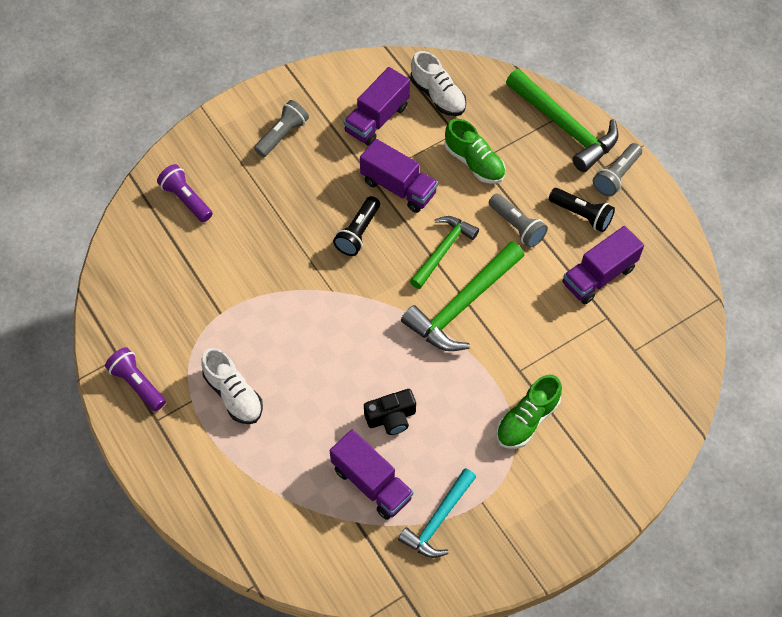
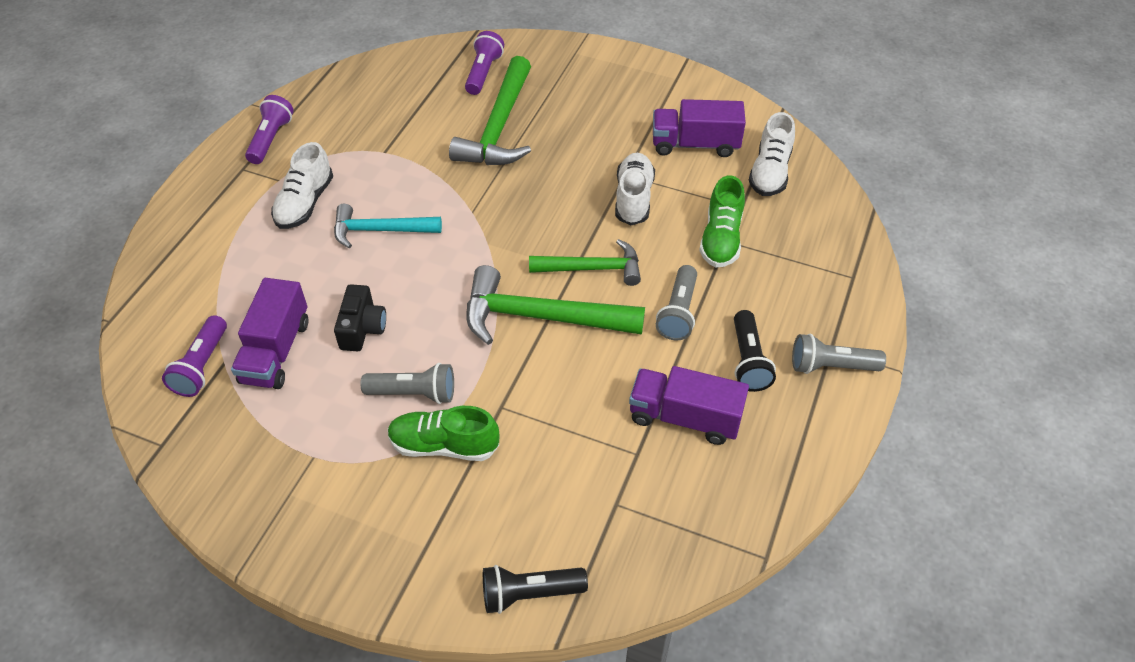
camera: 55 degrees right, 10 degrees down
grey flashlight [254,100,309,157] -> grey flashlight moved to [361,363,454,404]
black flashlight [333,196,380,256] -> black flashlight moved to [483,565,588,614]
purple truck [360,139,438,213] -> white shoe [615,153,655,225]
black camera [364,389,416,435] -> black camera turned 120 degrees counterclockwise [334,284,386,351]
turquoise hammer [398,468,476,558] -> turquoise hammer moved to [334,204,442,248]
green hammer [506,69,619,172] -> green hammer moved to [449,56,531,165]
none -> purple flashlight [162,315,227,397]

